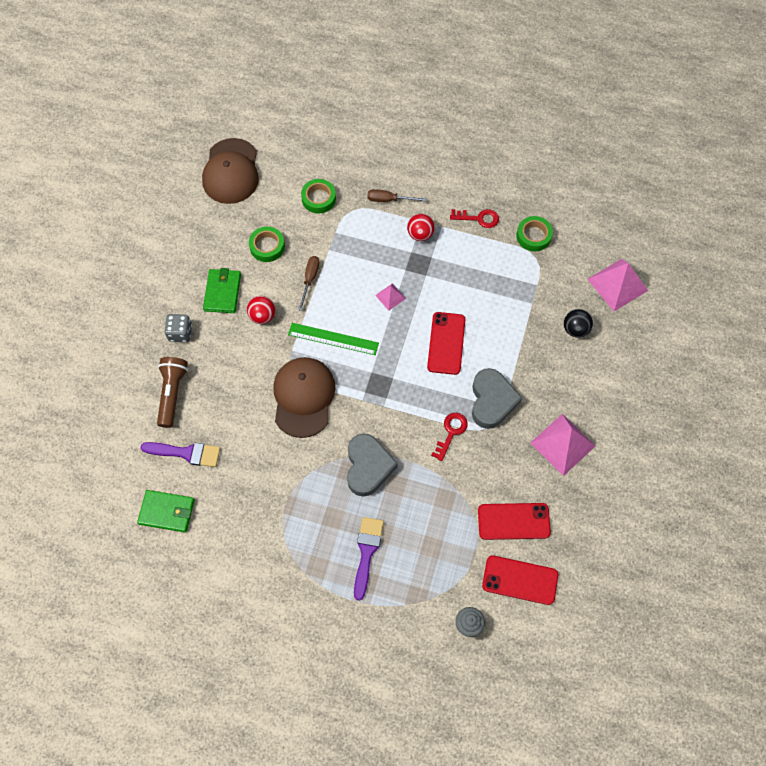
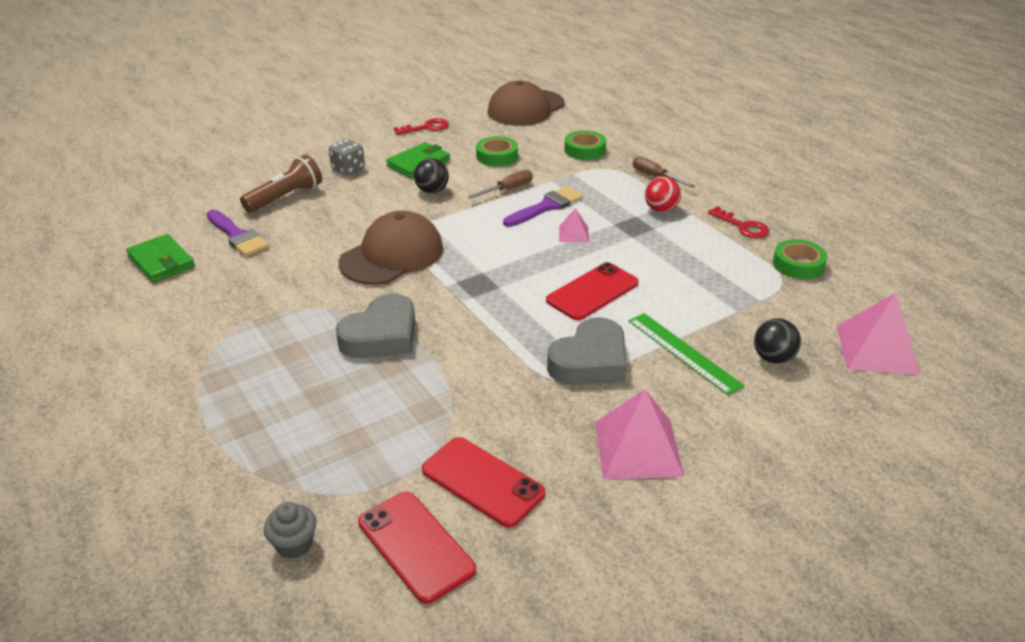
camera: 40 degrees right, 30 degrees down
red ball [247,296,275,324] -> black ball [414,158,449,193]
green ruler [288,323,379,355] -> green ruler moved to [629,313,745,396]
purple brush [354,517,384,601] -> purple brush moved to [503,186,583,227]
red key [431,413,468,461] -> red key moved to [394,118,449,135]

